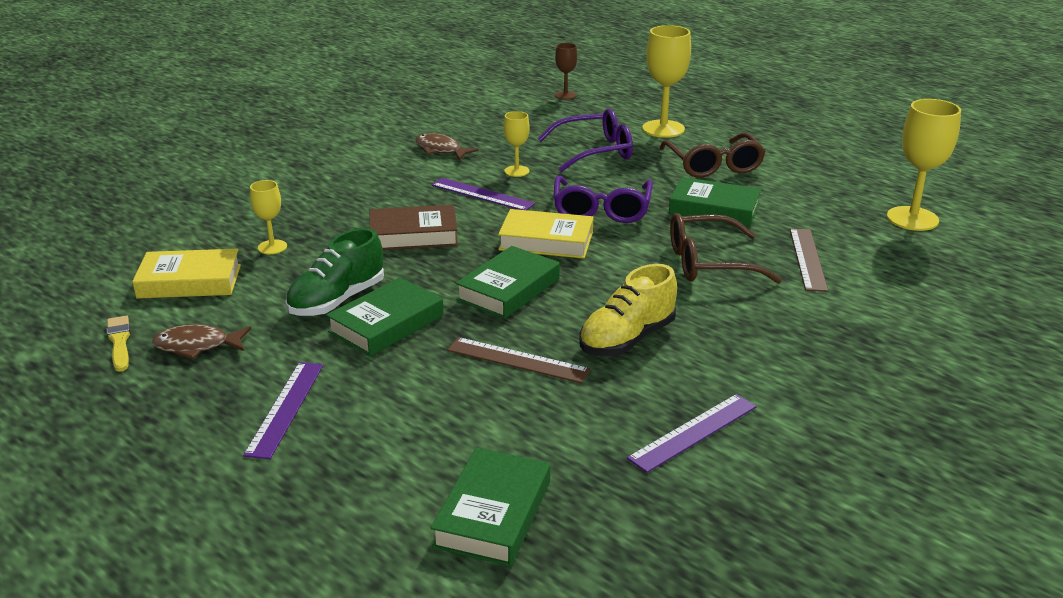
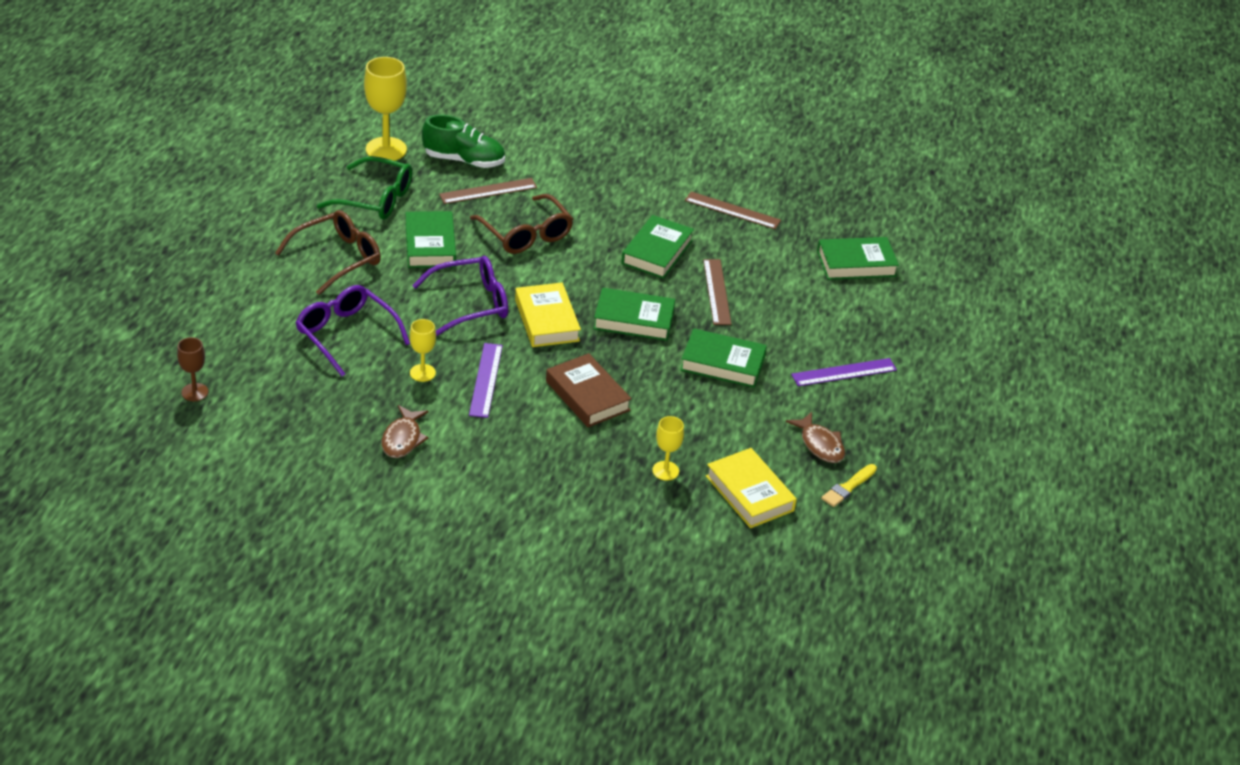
camera: 120 degrees left, 10 degrees up
green shoe [286,228,384,316] -> green shoe moved to [422,115,505,168]
yellow shoe [579,264,677,356] -> green book [621,215,694,279]
purple ruler [627,394,757,473] -> brown ruler [685,192,781,229]
yellow goblet [642,25,691,138] -> none
none -> green glasses [317,156,413,220]

